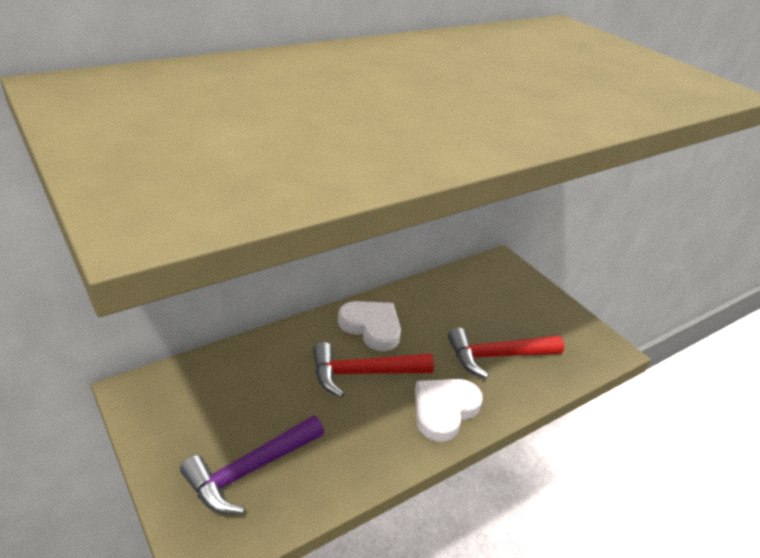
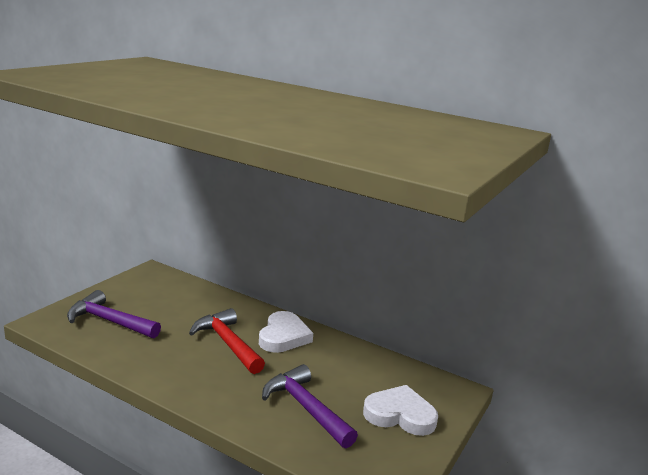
camera: 65 degrees right, 15 degrees down
white heart [415,379,483,442] -> white heart moved to [363,385,438,436]
red hammer [448,328,564,379] -> purple hammer [262,364,358,448]

